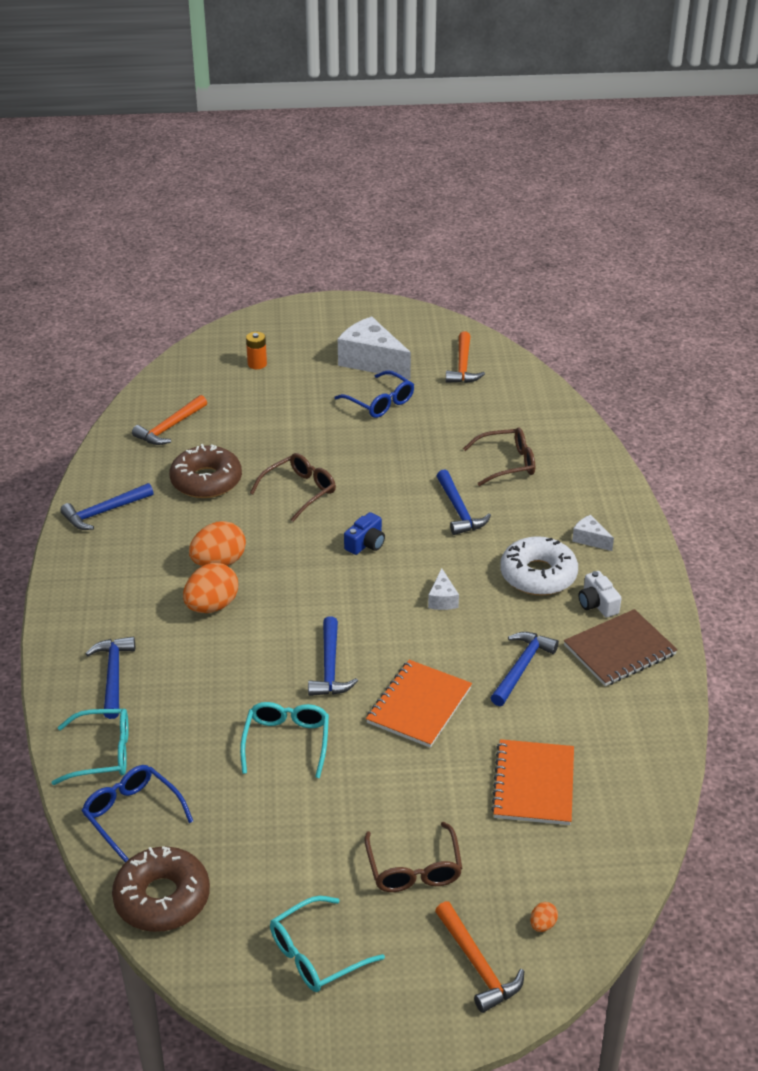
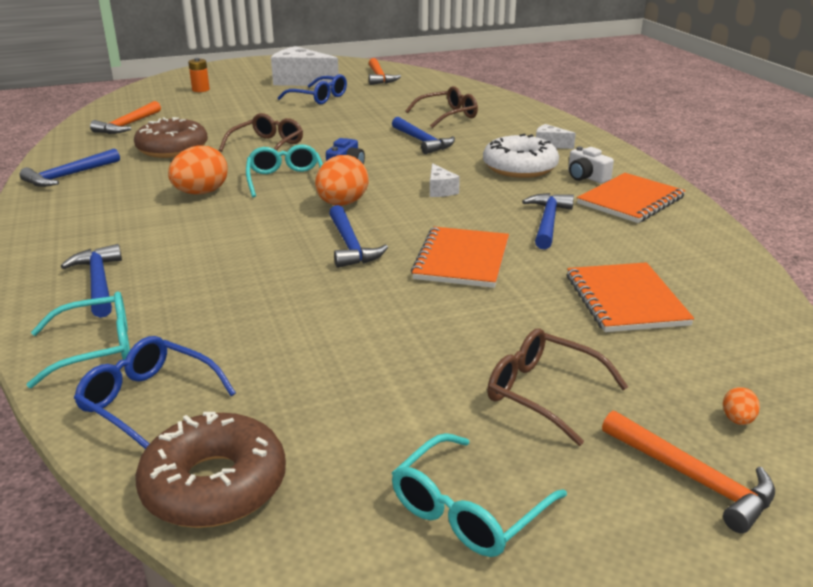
camera: 15 degrees left, 10 degrees down
orange egg [183,563,238,613] -> orange egg moved to [315,155,368,206]
turquoise glasses [240,702,329,778] -> turquoise glasses moved to [246,144,323,197]
brown glasses [364,822,463,892] -> brown glasses turned 150 degrees clockwise [487,328,628,446]
brown notebook [564,609,678,686] -> orange notebook [577,173,686,223]

